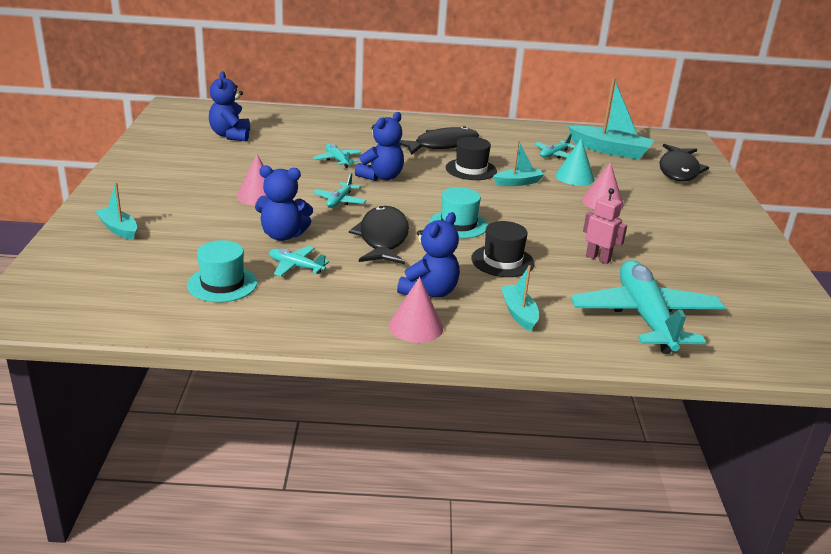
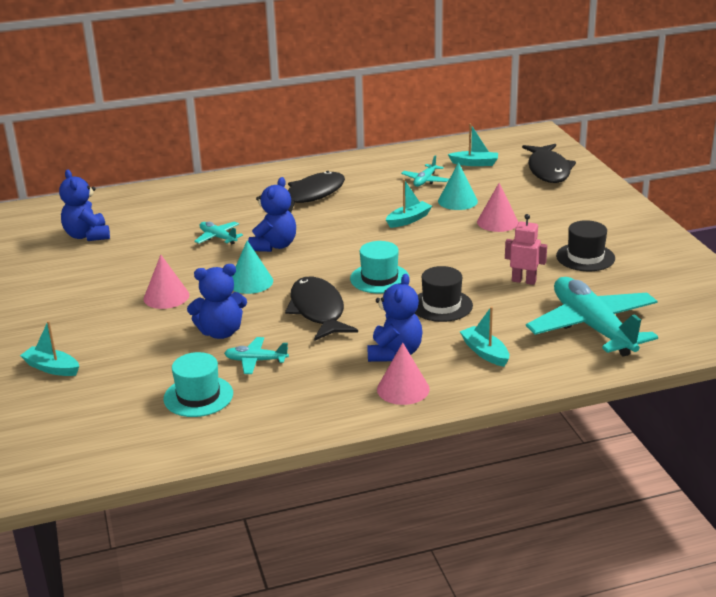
camera: 15 degrees left, 0 degrees up
turquoise plane [313,173,367,208] -> turquoise cone [232,241,273,294]
black hat [446,137,497,180] -> black hat moved to [556,220,615,271]
turquoise boat [568,78,654,160] -> turquoise boat [448,124,498,166], size x0.57

